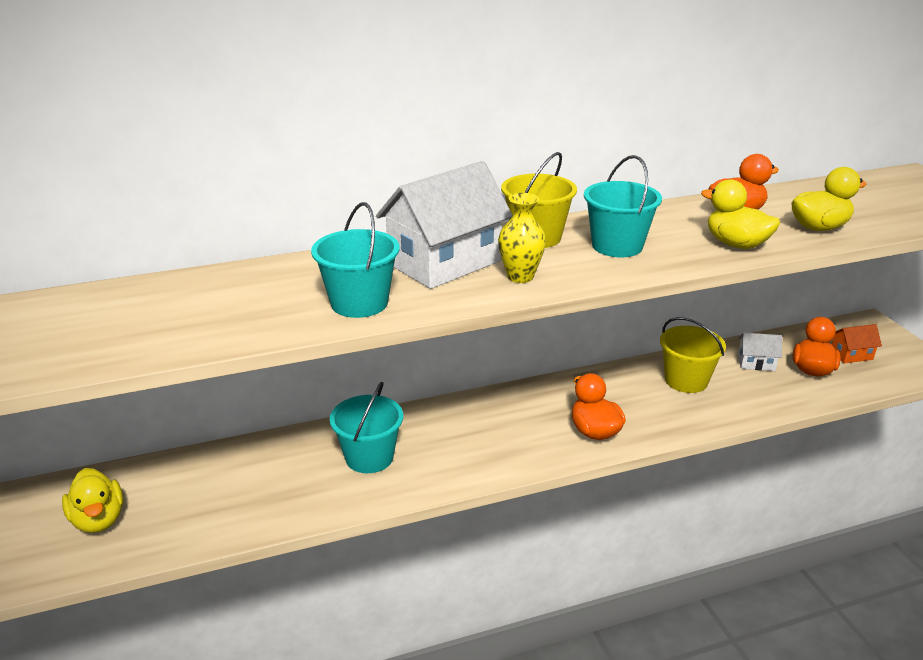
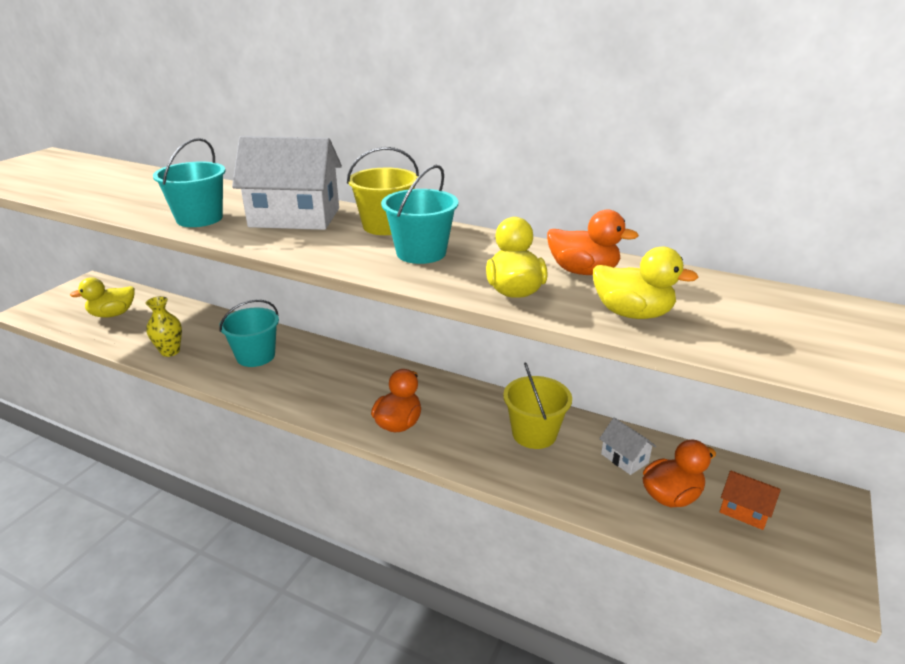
camera: 45 degrees right, 0 degrees up
yellow duck [62,468,124,533] -> yellow duck turned 45 degrees clockwise [70,278,135,318]
yellow vase [498,193,546,283] -> yellow vase moved to [145,296,182,357]

